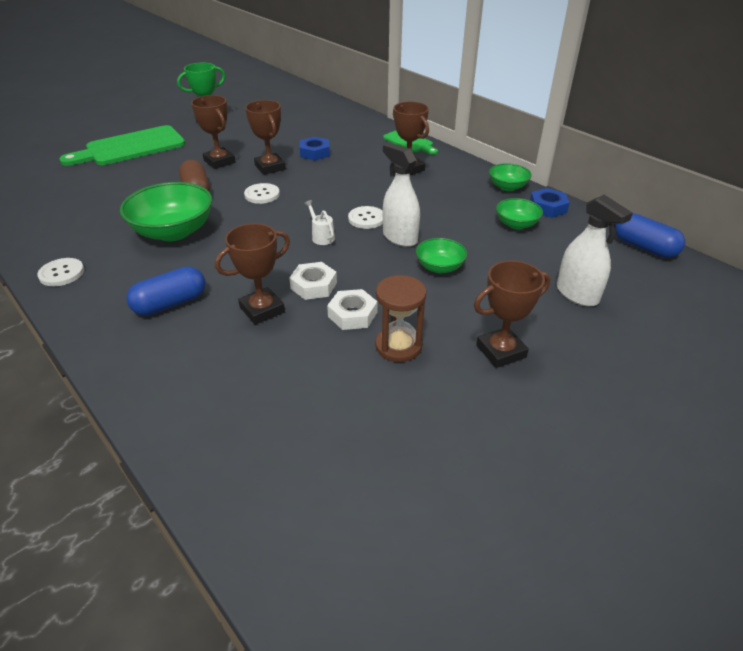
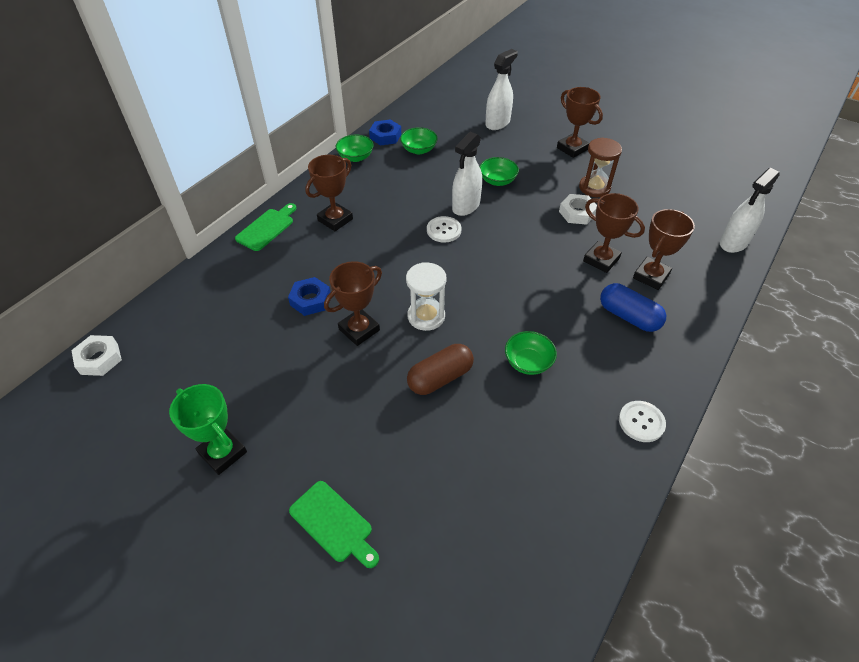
camera: 105 degrees left, 10 degrees up
green cutting board [60,125,185,166] -> green cutting board [289,481,379,568], size x0.55
green bowl [120,182,212,241] -> green bowl [505,331,557,375], size x0.54
brown trophy [191,95,236,169] -> brown trophy moved to [633,209,695,290]
white button [244,183,280,204] -> white hourglass [406,262,447,331]
white nut [289,262,337,300] -> white nut moved to [71,335,122,376]
white watering can [304,200,335,245] -> none
blue capsule [616,213,685,258] -> none
none -> white spray bottle [720,168,779,253]

